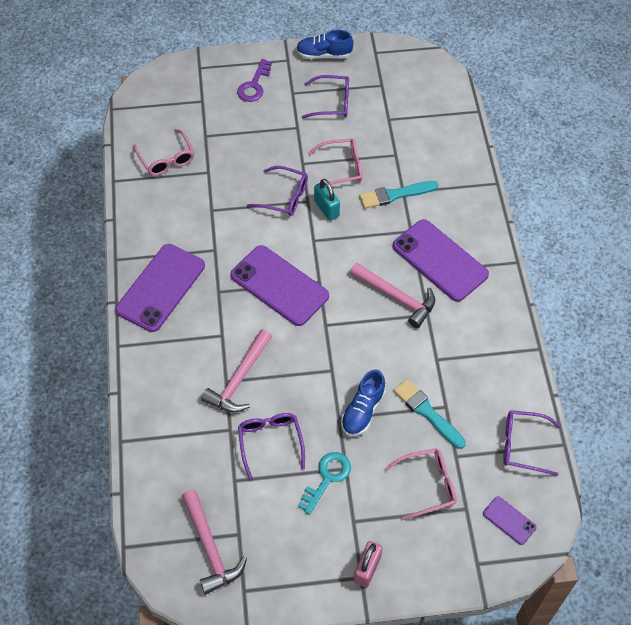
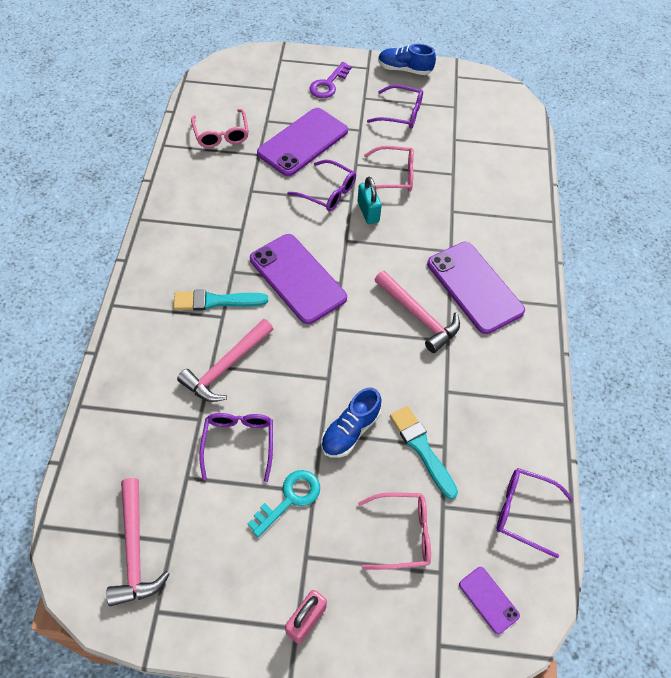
camera: 10 degrees right, 0 degrees up
purple phone [115,244,205,332] -> purple phone moved to [257,108,348,176]
turquoise brush [359,181,438,209] -> turquoise brush moved to [173,290,268,311]

